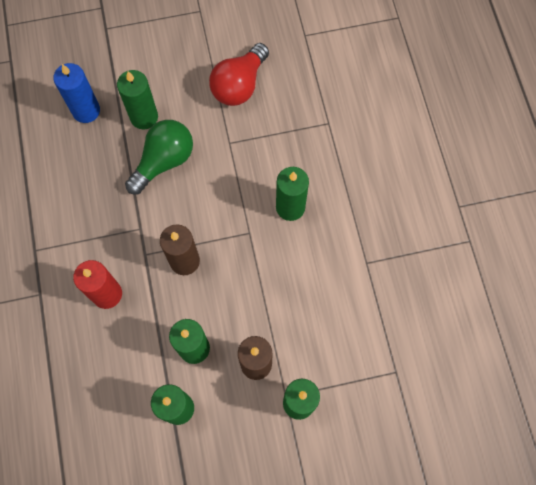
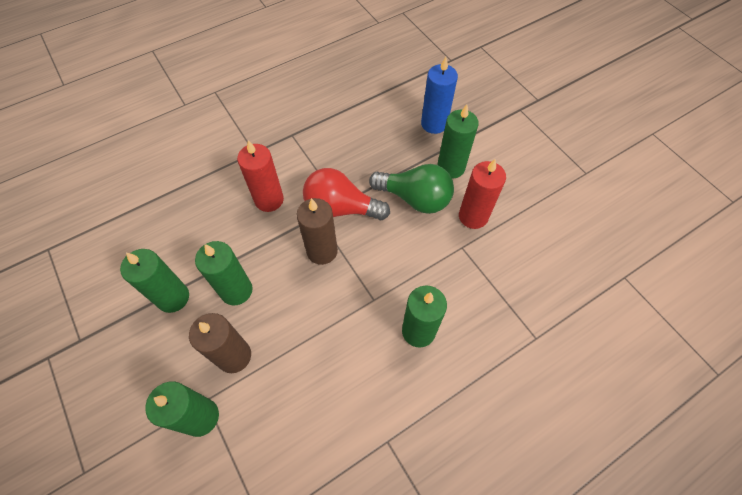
camera: 70 degrees right, 10 degrees down
red light bulb [209,43,269,106] -> red light bulb moved to [303,168,390,220]
none -> red candle [459,159,506,229]

